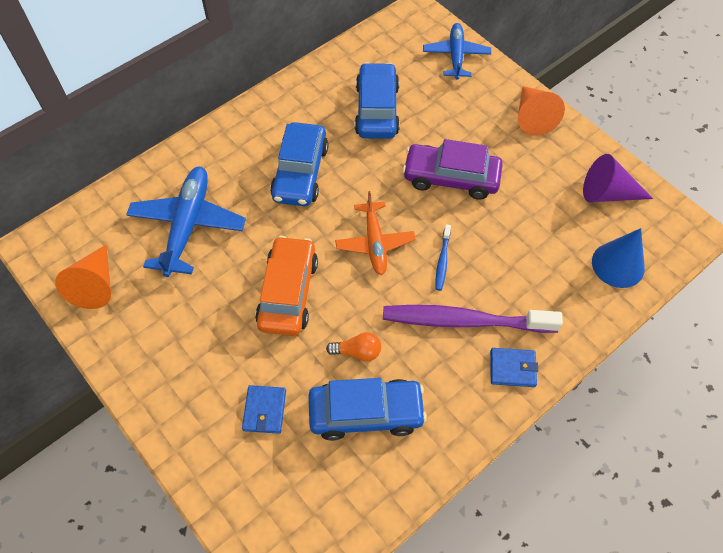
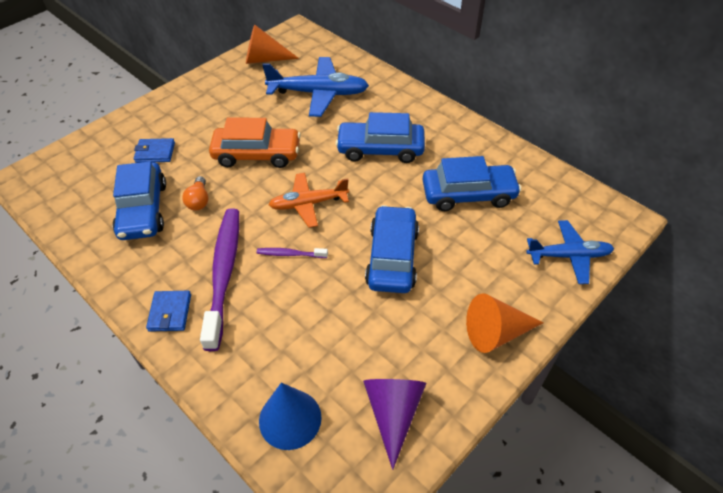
camera: 85 degrees right, 10 degrees down
purple car [402,139,503,200] -> blue car [365,205,419,293]
blue toothbrush [435,224,451,291] -> purple toothbrush [257,248,328,258]

